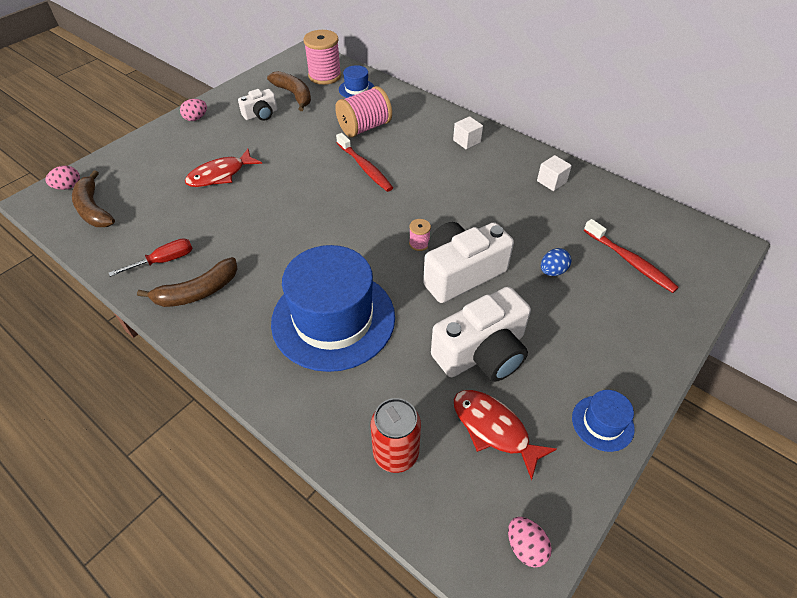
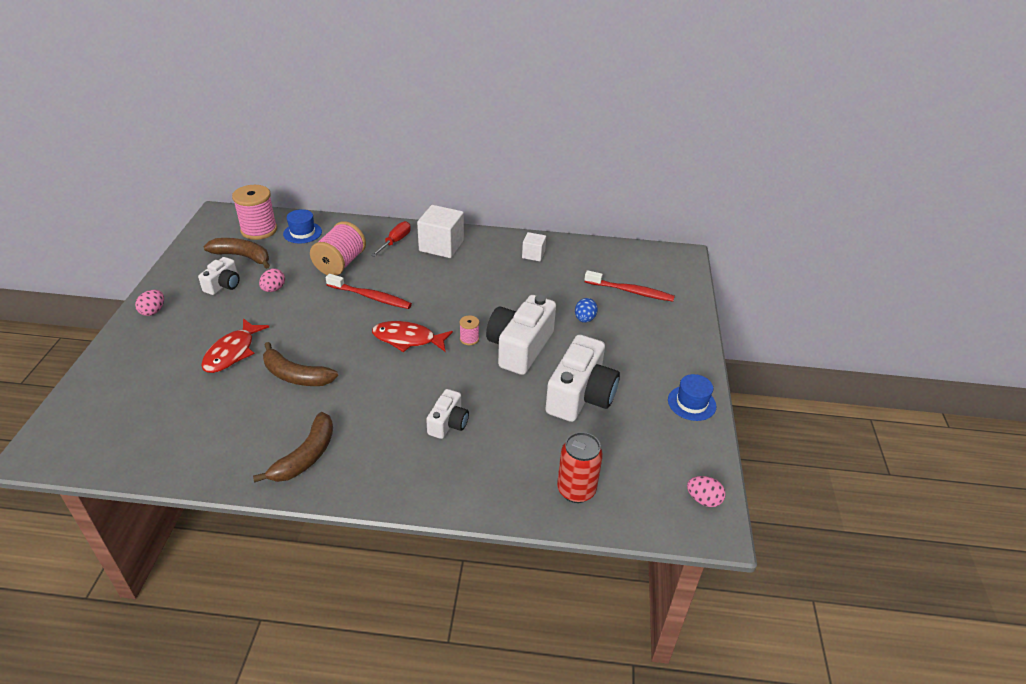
camera: 35 degrees left, 10 degrees down
pink egg [45,166,80,190] -> pink egg moved to [259,268,285,292]
brown banana [72,170,115,227] -> brown banana moved to [263,342,338,386]
red screwdriver [109,239,193,277] -> red screwdriver moved to [371,221,411,257]
blue hat [271,245,395,372] -> white camera [426,389,469,439]
white cube [453,116,483,150] -> white cube [417,205,464,258], size x1.81
red fish [454,390,557,481] -> red fish moved to [372,321,453,352]

